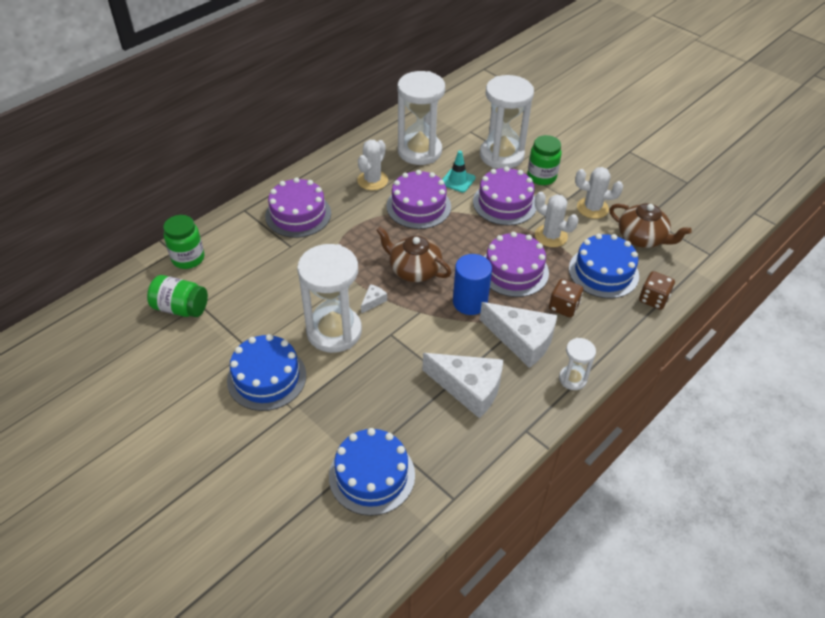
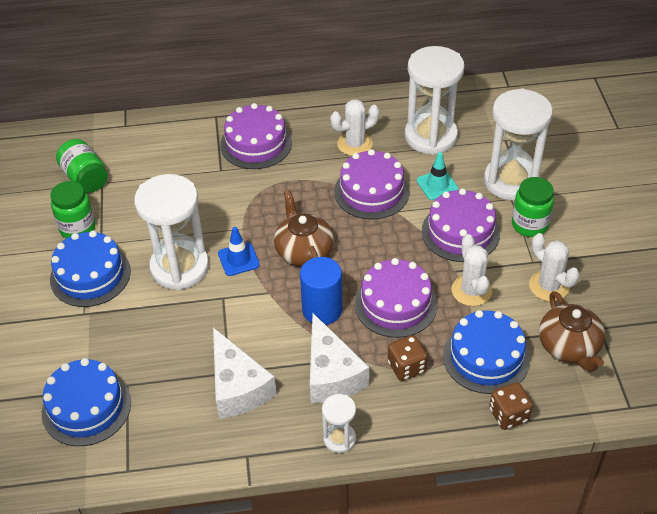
camera: 40 degrees right, 0 degrees up
green jar [163,215,204,269] -> green jar moved to [51,181,96,239]
white cheese [361,284,387,314] -> blue traffic cone [218,227,260,276]

